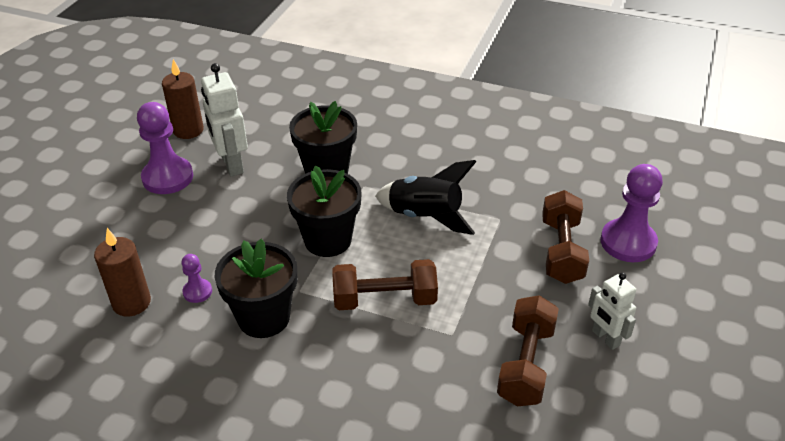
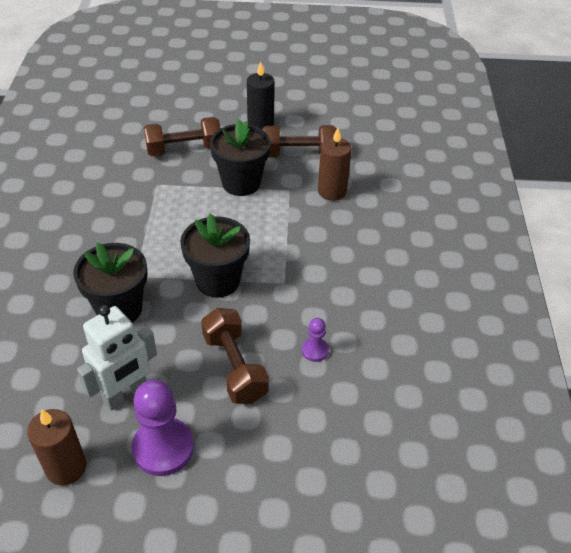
camera: 110 degrees left, 5 degrees up
brown candle [94,228,151,317] -> brown candle moved to [318,128,352,201]
black flower pot [214,239,297,338] -> black flower pot moved to [210,119,271,196]
brown dumbbell [332,259,438,310] -> brown dumbbell moved to [201,308,269,404]
black rocket [375,160,476,235] -> none
white robot [588,272,636,350] -> black candle [247,61,275,129]
purple pawn [601,164,663,262] -> none

